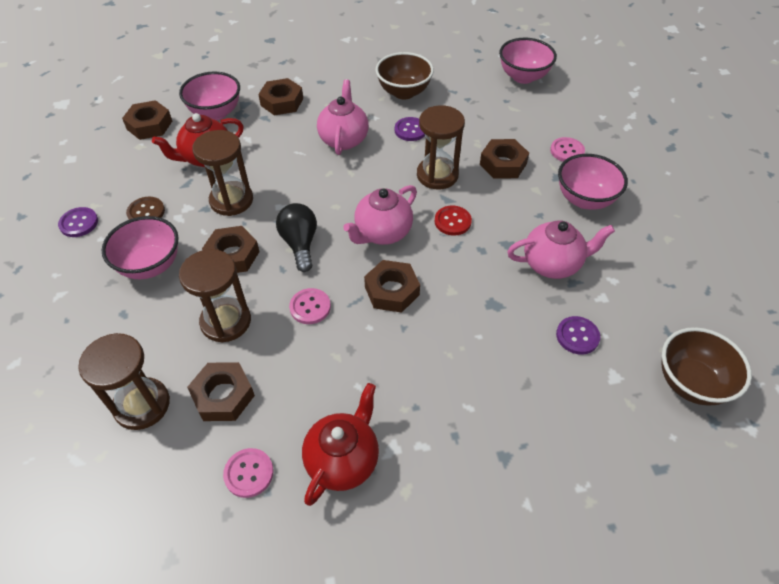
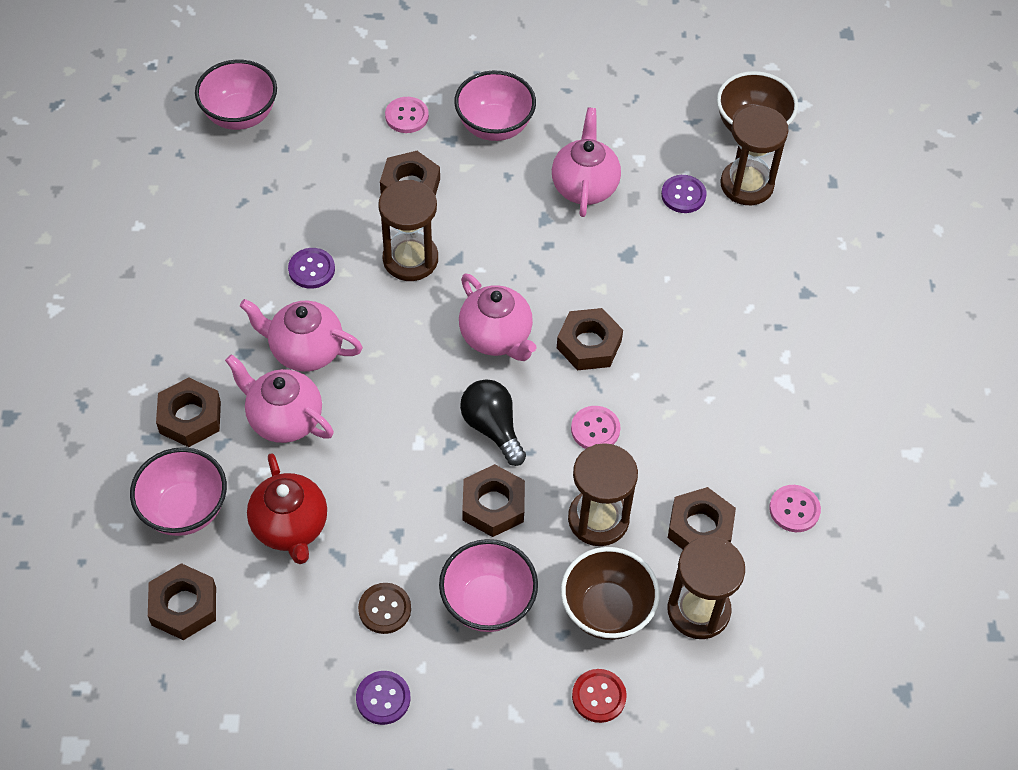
camera: 80 degrees left, 5 degrees up
brown hourglass [192,130,253,216] -> brown hourglass moved to [720,106,789,205]
black light bulb [276,203,317,272] -> black light bulb turned 60 degrees clockwise [460,379,526,466]
red teapot [302,383,379,506] -> none
brown bowl [376,52,434,99] -> brown bowl moved to [561,547,660,640]
red button [435,206,472,236] -> red button moved to [572,669,627,723]
none -> pink teapot [225,354,334,443]

